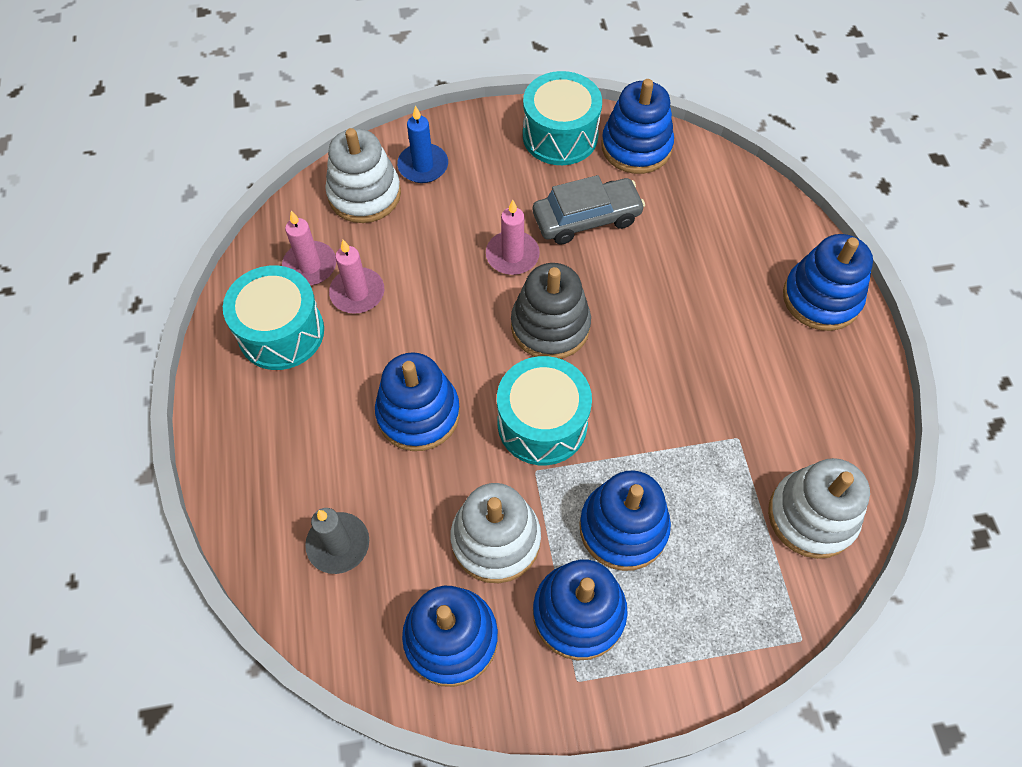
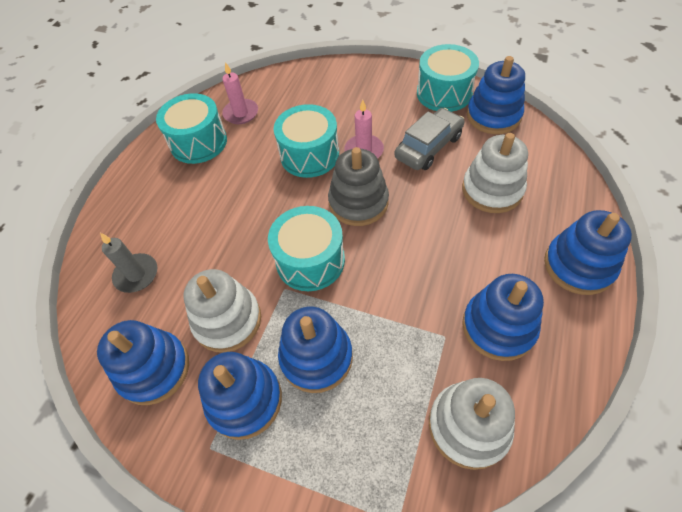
camera: 35 degrees right, 5 degrees down
white stacking toy [325,128,401,223] -> white stacking toy moved to [462,133,528,213]
pink candle [329,240,384,314] -> none
blue stacking toy [375,352,460,451] -> blue stacking toy moved to [462,274,544,361]
blue candle [397,105,448,183] -> none
grey car [533,175,645,245] -> grey car turned 60 degrees counterclockwise [394,108,464,170]
none -> turquoise drum [274,104,339,178]

